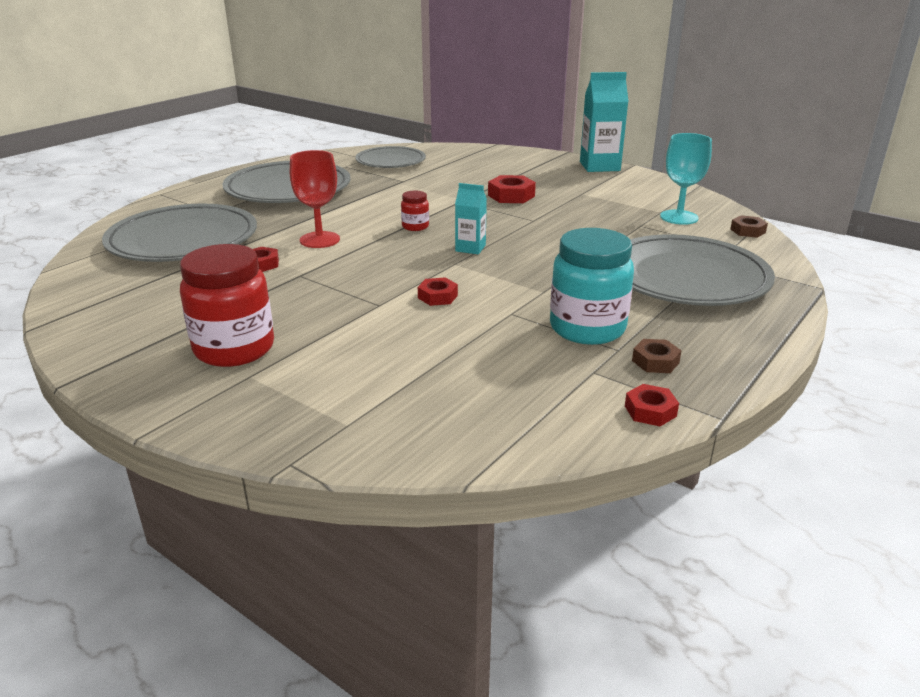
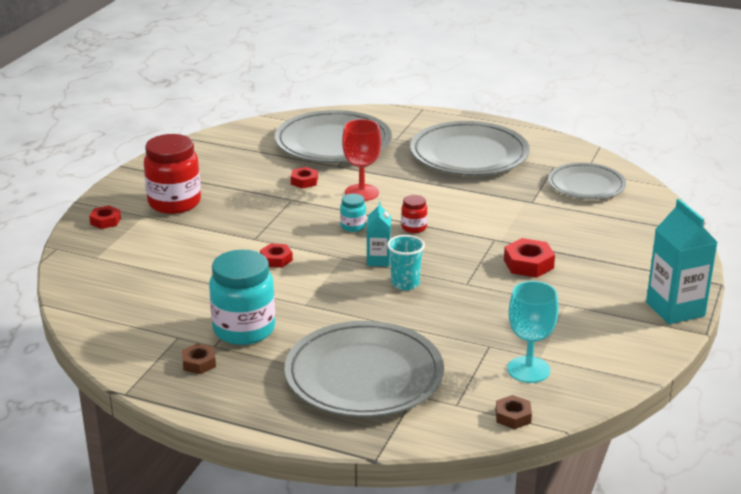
camera: 75 degrees right, 0 degrees up
red nut [625,384,679,426] -> red nut moved to [89,206,121,229]
none -> turquoise jar [340,194,366,232]
none -> turquoise cup [387,235,425,290]

